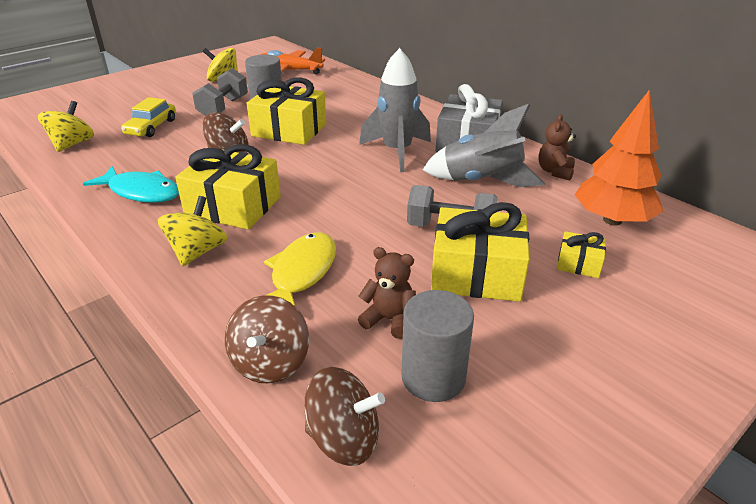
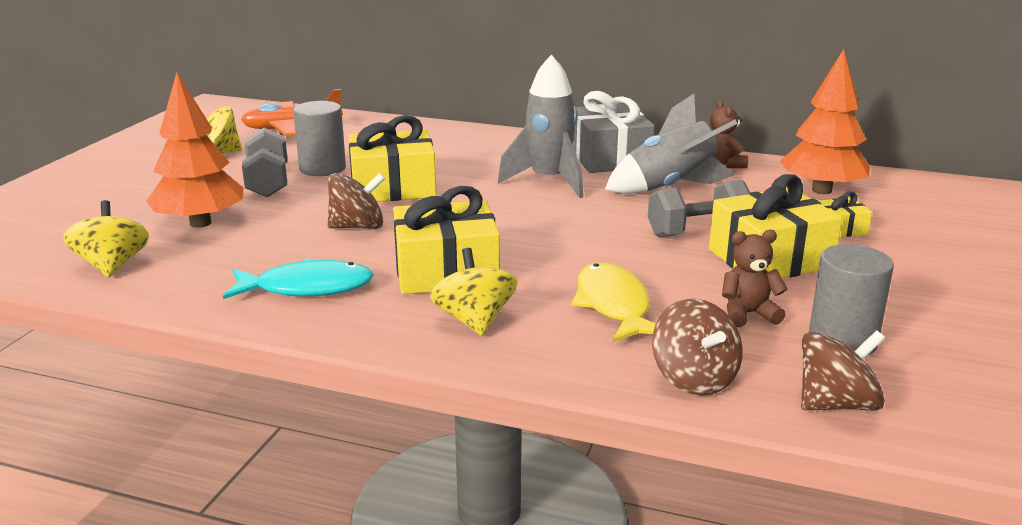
camera: 30 degrees left, 10 degrees down
yellow car [121,97,176,137] -> orange tree [147,73,244,228]

